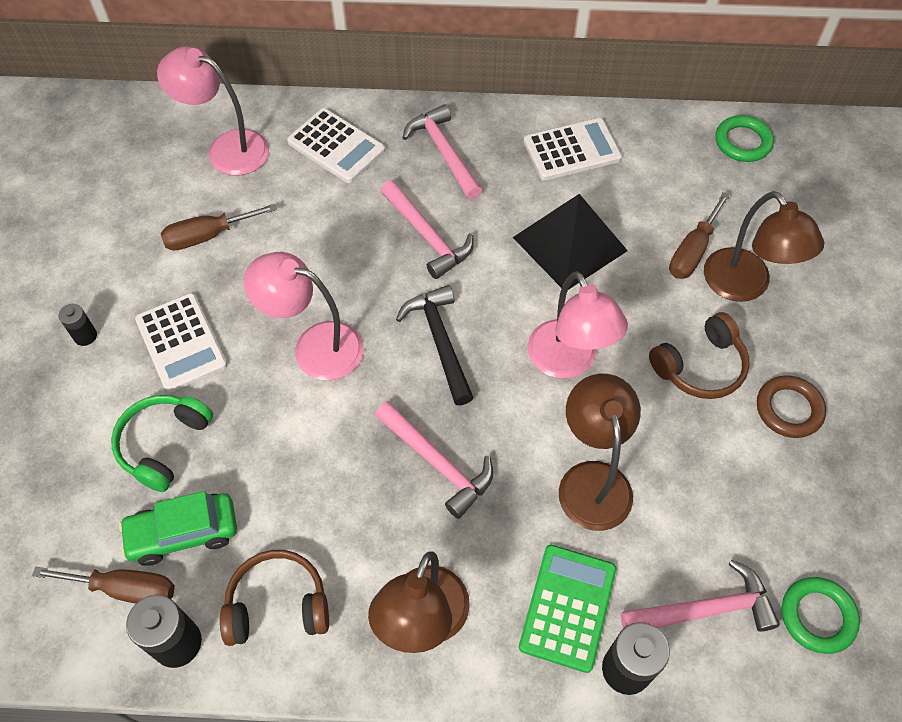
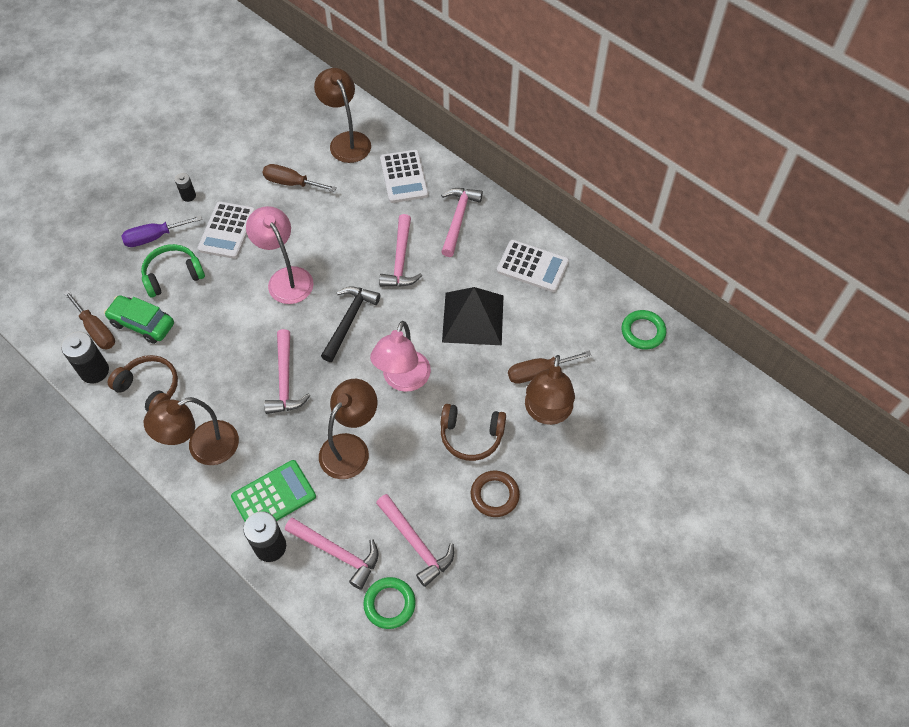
camera: 40 degrees right, 0 degrees up
pink lamp [157,46,269,176] -> brown lamp [314,68,371,163]
none -> purple screwdriver [121,215,202,247]
none -> pink hammer [376,494,454,587]

